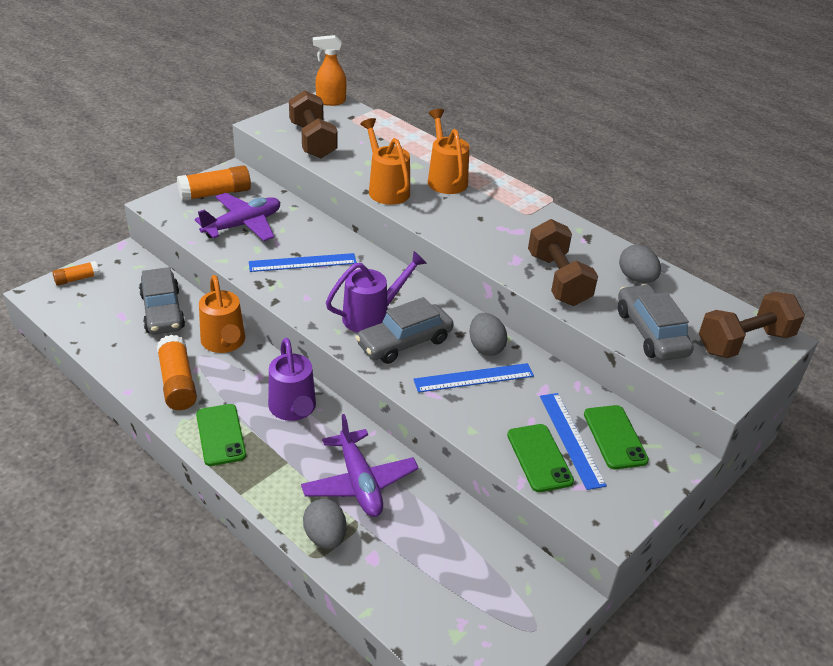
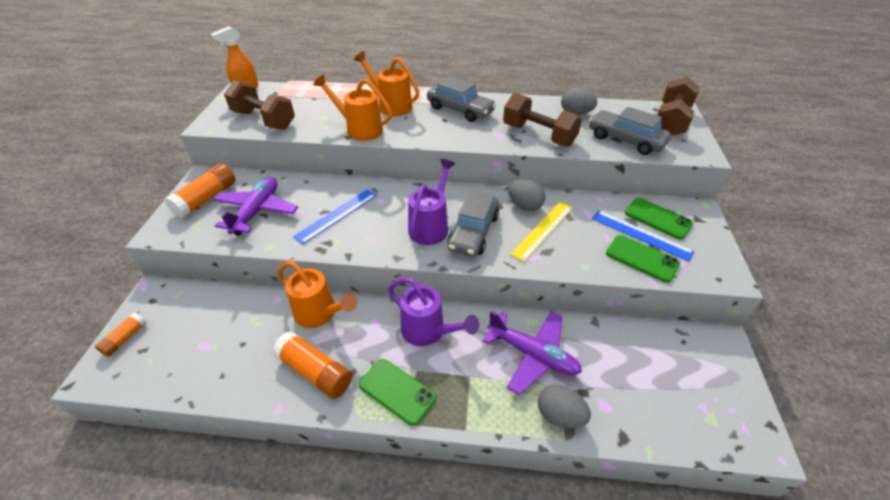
camera: 35 degrees left, 5 degrees up
grey car [139,267,185,335] -> grey car moved to [427,76,496,122]
blue ruler [413,363,534,393] -> yellow ruler [510,202,573,262]

